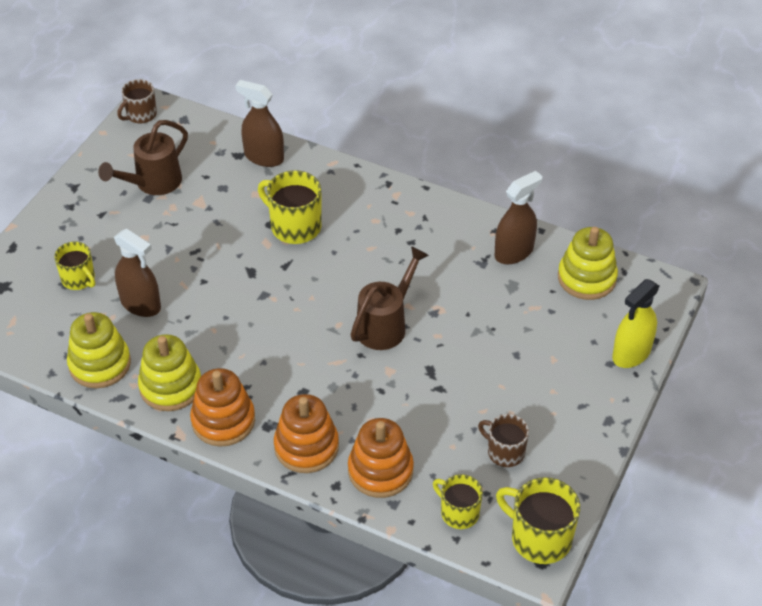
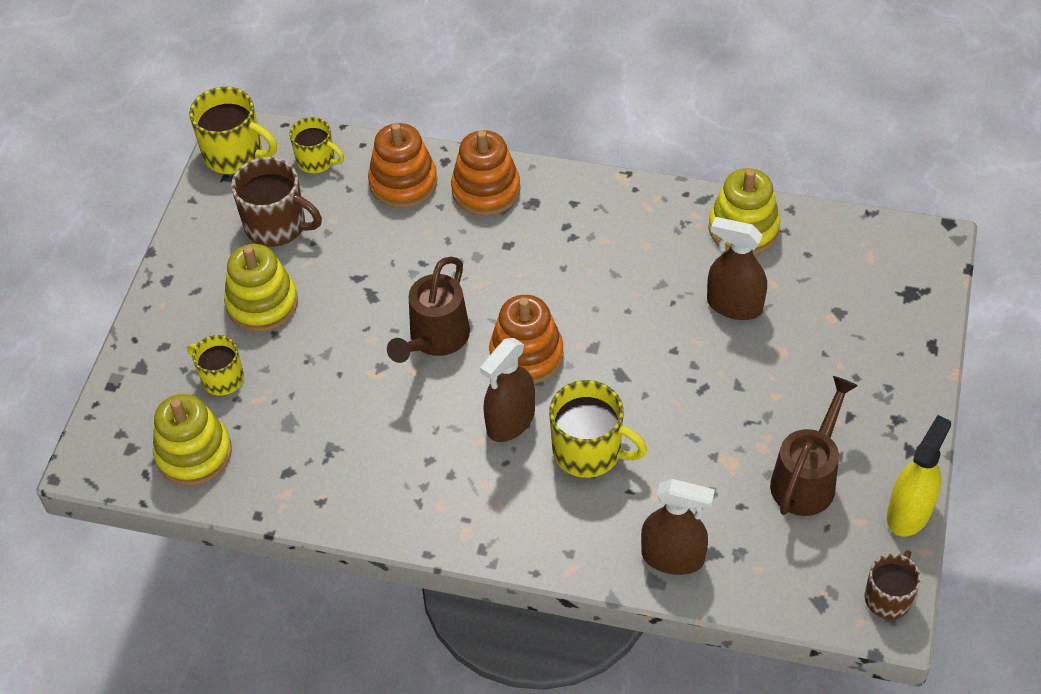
camera: 170 degrees right, 5 degrees up
yellow mug [54,242,95,290] -> yellow mug moved to [187,335,244,395]
yellow stacking toy [138,334,201,411] -> yellow stacking toy moved to [224,244,298,332]
orange stacking toy [190,368,255,447] -> orange stacking toy moved to [489,295,564,384]
brown mug [478,414,529,467] -> brown mug [231,157,322,247], size x1.55
brown spray bottle [495,171,542,264] -> brown spray bottle moved to [480,338,535,442]
yellow spray bottle [612,279,660,368] -> yellow spray bottle moved to [887,415,951,537]

